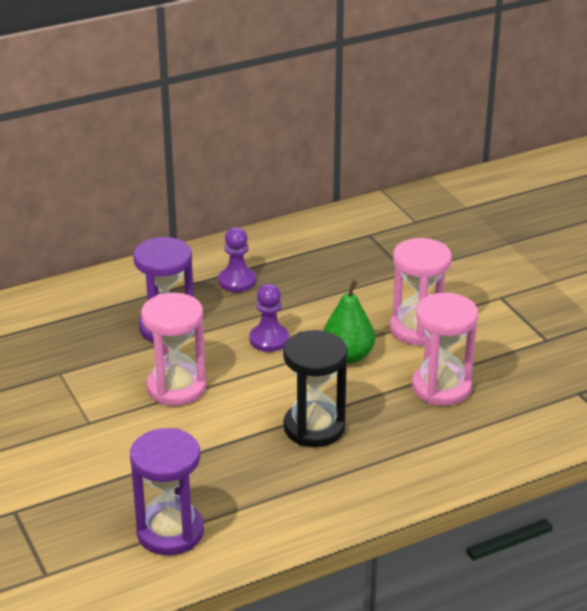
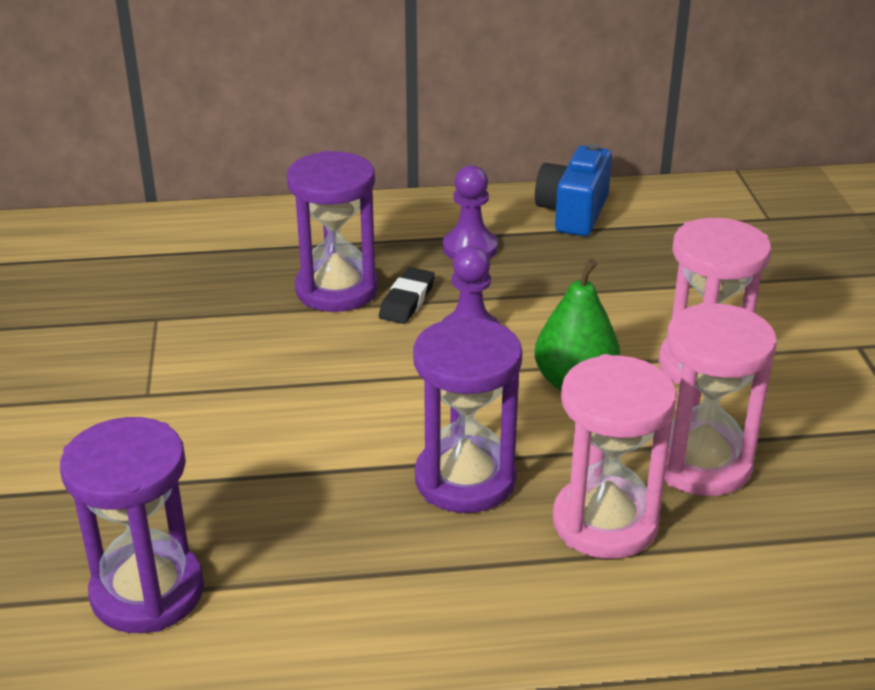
camera: 20 degrees right, 0 degrees up
pink hourglass [141,293,206,406] -> pink hourglass moved to [553,354,677,559]
black hourglass [283,330,347,447] -> purple hourglass [413,316,522,513]
none -> black eraser [379,267,435,324]
none -> blue camera [535,143,612,236]

